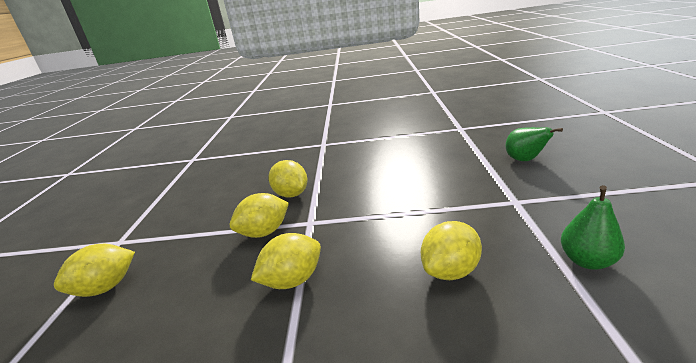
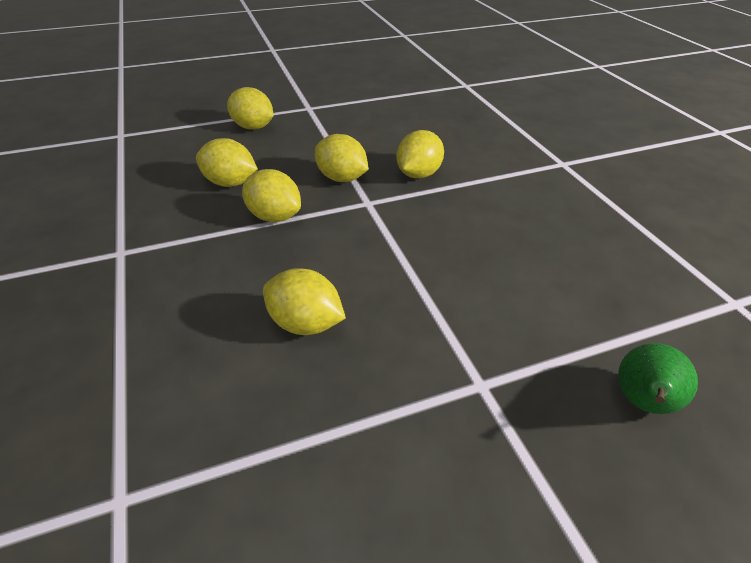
camera: 65 degrees right, 15 degrees up
green pear [561,185,625,269] -> none
none -> yellow lemon [196,138,258,187]

